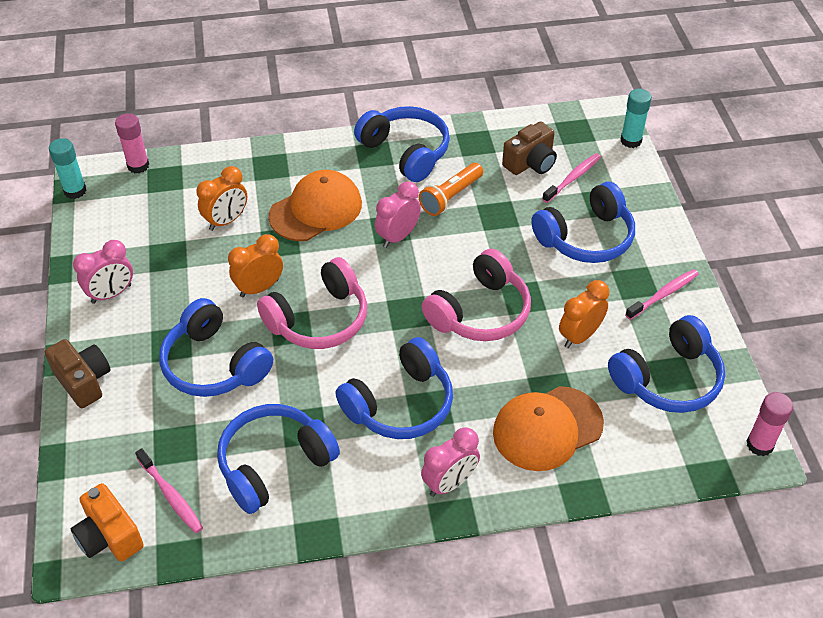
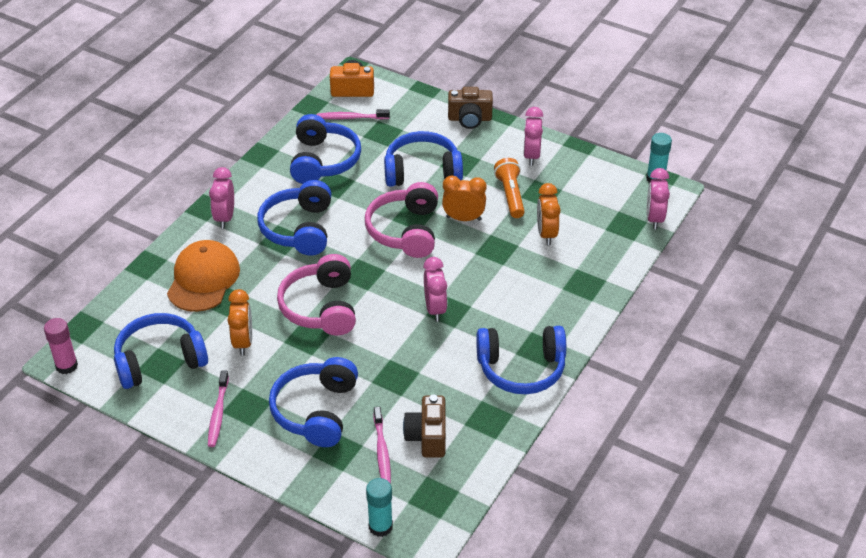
camera: 130 degrees right, 5 degrees down
pink glue stick [115,113,149,173] -> pink clock [647,168,670,229]
orange clock [228,234,283,297] -> orange clock turned 90 degrees counterclockwise [442,175,487,221]
orange cap [269,170,362,241] -> none
orange flashlight [419,163,483,216] -> orange flashlight moved to [494,158,525,218]
blue headphones [608,315,725,413] -> blue headphones turned 60 degrees clockwise [114,313,208,389]

